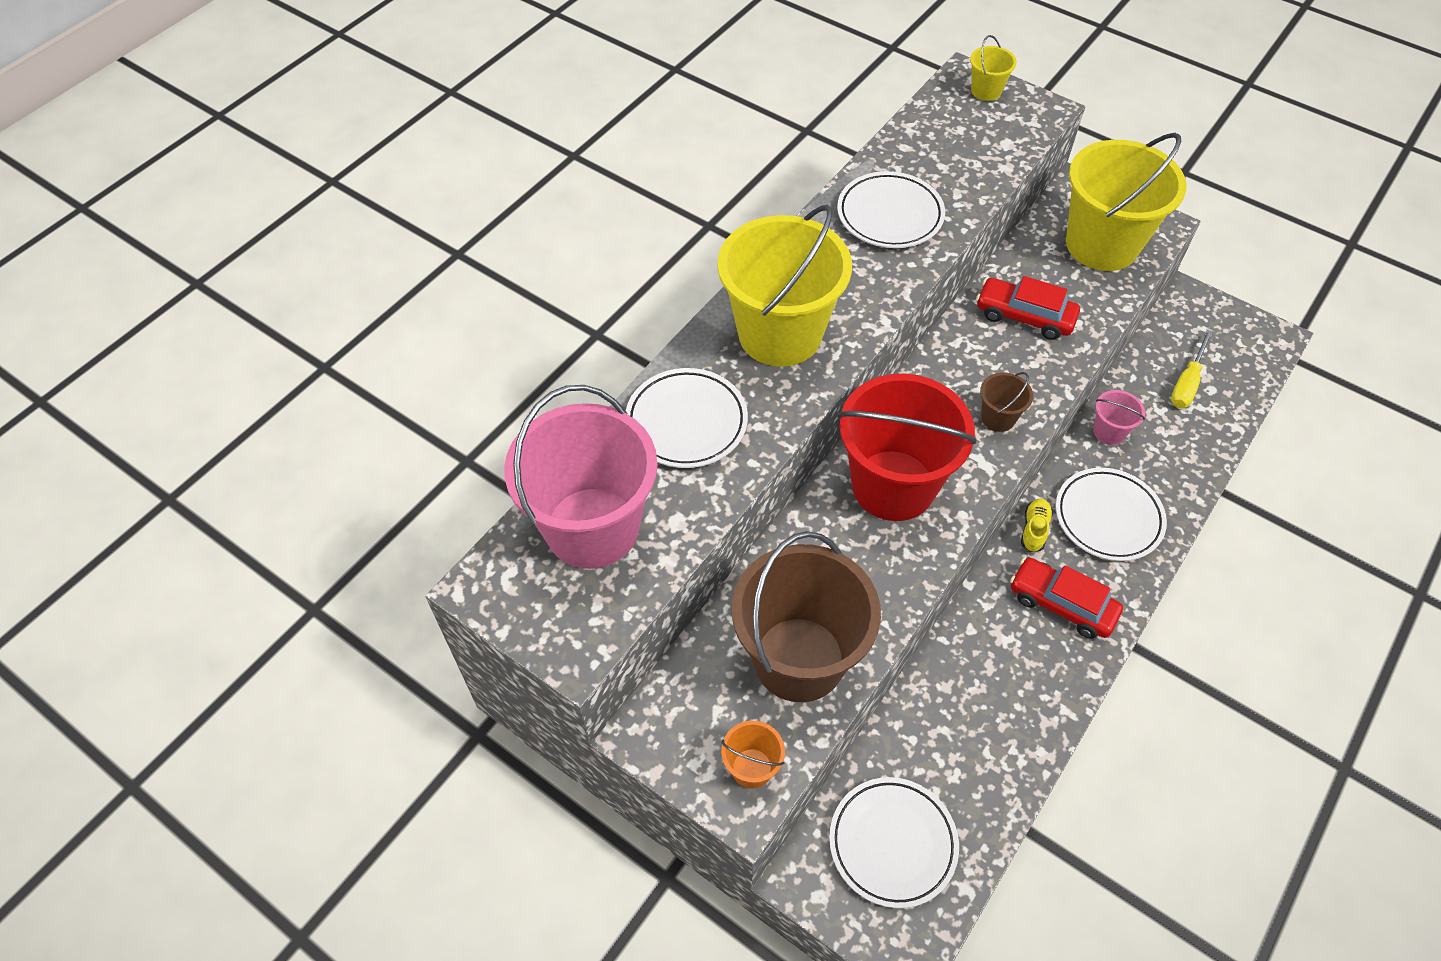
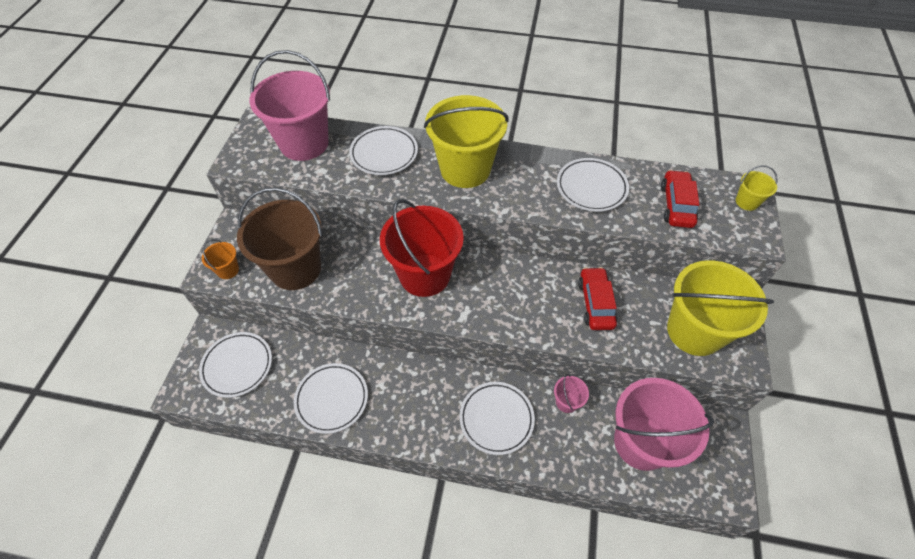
camera: 65 degrees right, 0 degrees up
brown bucket [980,372,1033,432] -> none
red car [1010,557,1123,639] -> red car moved to [661,170,700,228]
yellow shoe [1021,499,1053,552] -> none
yellow screwdriver [1171,330,1213,408] -> pink bucket [614,378,714,471]
none -> white plate [294,363,368,434]

